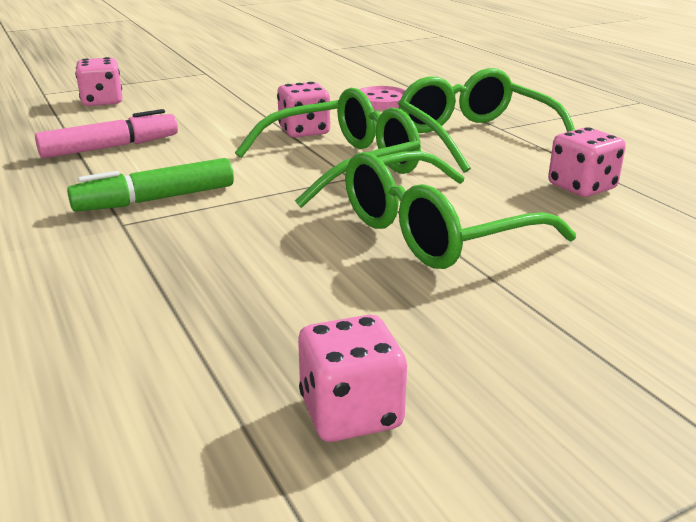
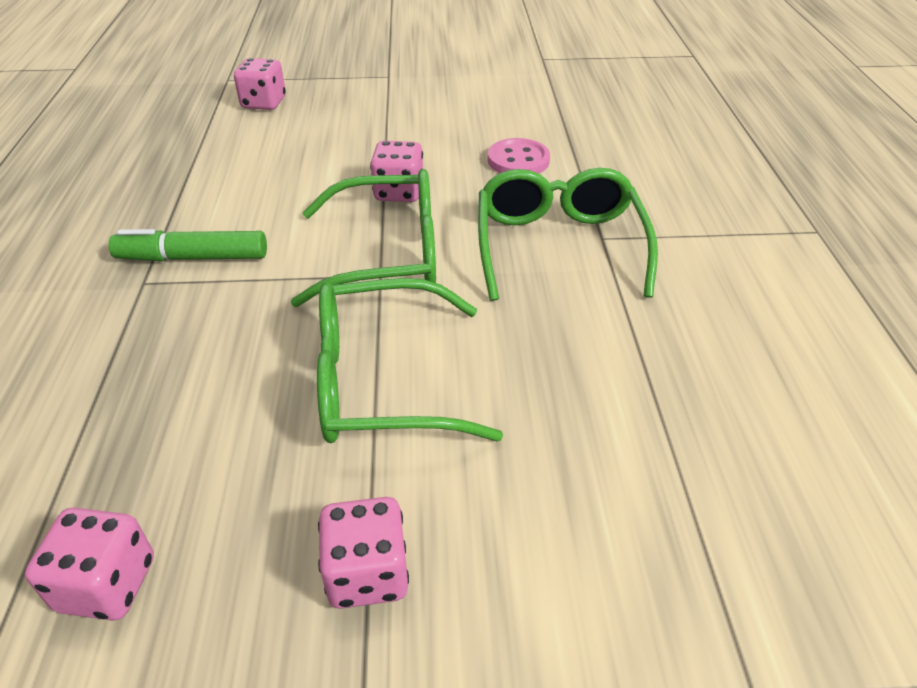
camera: 25 degrees right, 15 degrees up
pink marker [35,109,178,158] -> none
pink dice [548,127,626,197] -> pink dice moved to [318,497,409,609]

